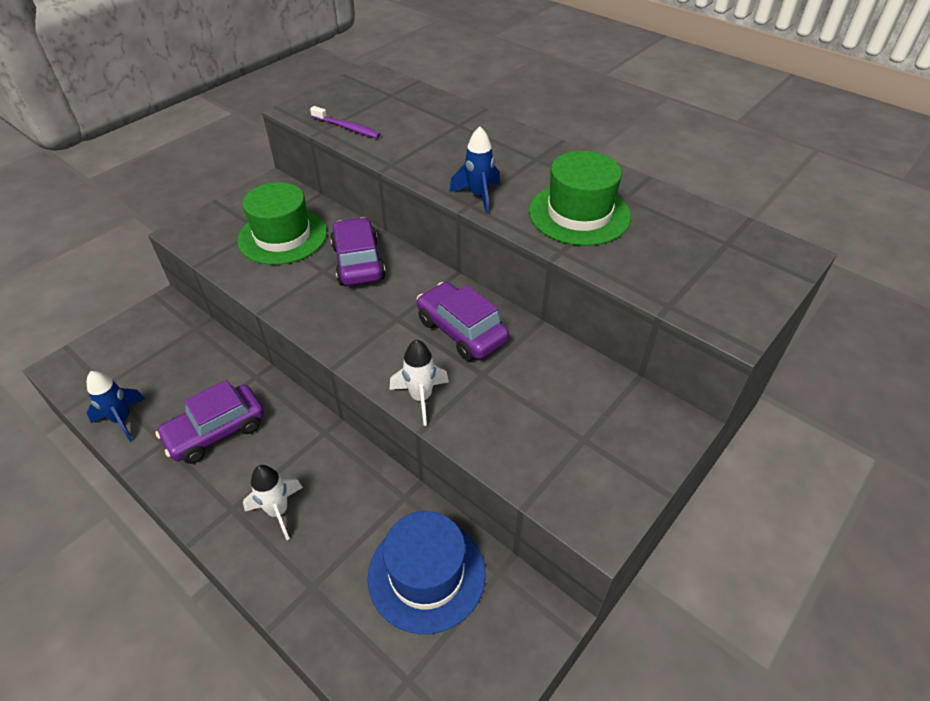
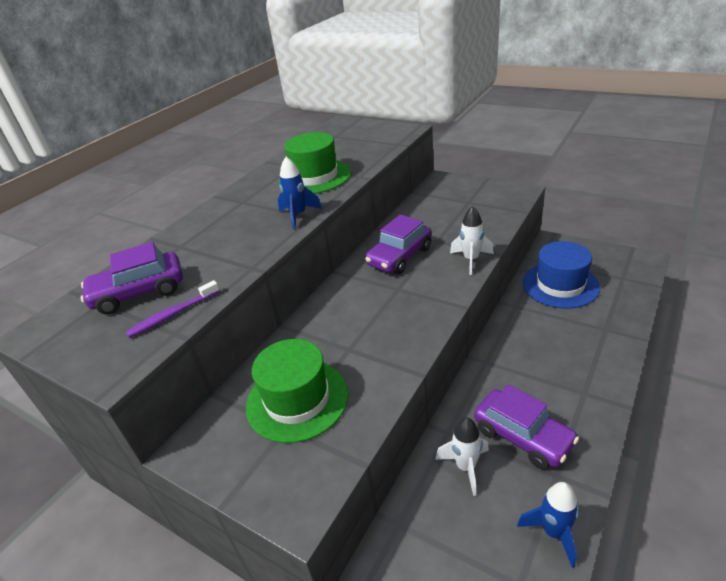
camera: 95 degrees left, 10 degrees down
white rocket [243,465,303,540] -> white rocket moved to [435,418,489,496]
purple toothbrush [310,106,381,138] -> purple toothbrush turned 150 degrees counterclockwise [126,280,220,338]
purple car [330,217,386,286] -> purple car moved to [80,242,183,315]

